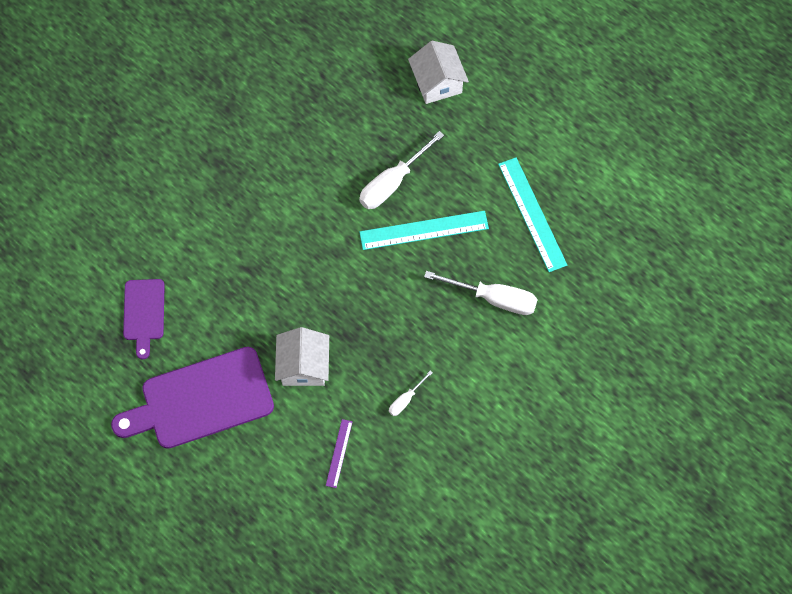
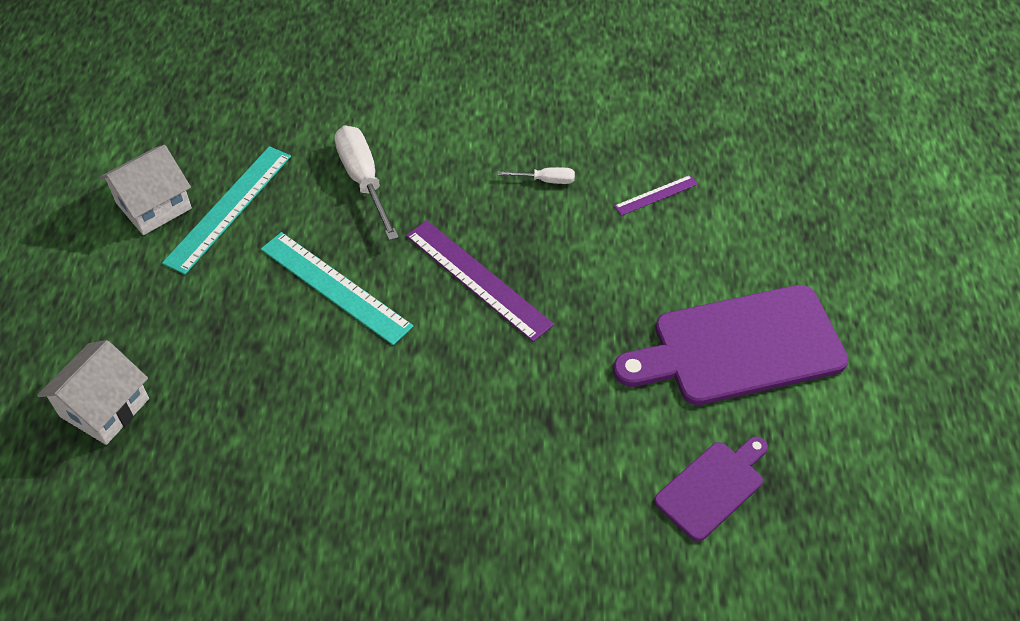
camera: 130 degrees left, 15 degrees down
purple cutting board [111,347,274,449] -> purple cutting board turned 135 degrees clockwise [613,285,848,405]
white house [275,327,329,386] -> white house moved to [99,145,192,235]
white screwdriver [359,131,444,209] -> none
none -> purple ruler [406,220,554,342]

